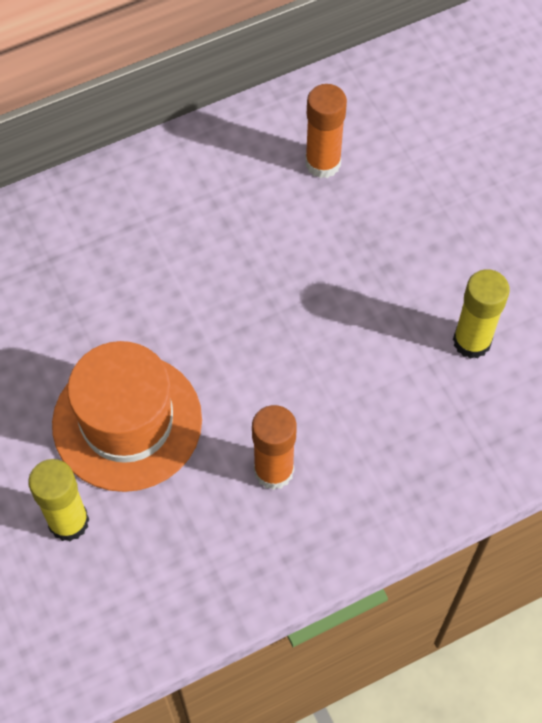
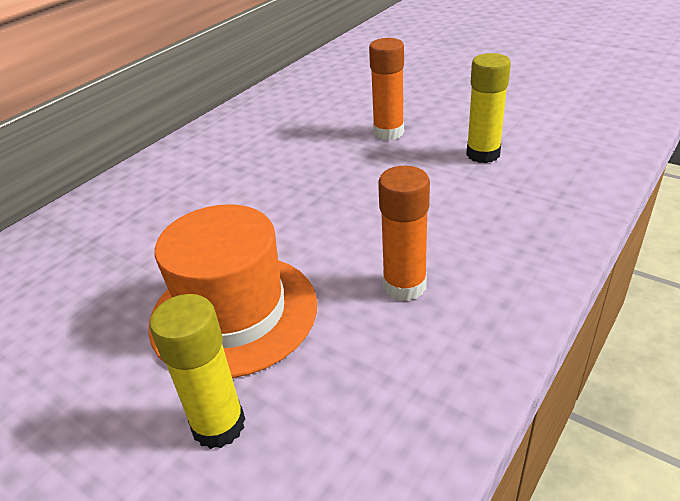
camera: 25 degrees left, 25 degrees down
orange glue stick [305,84,347,178] -> orange glue stick moved to [369,38,404,140]

